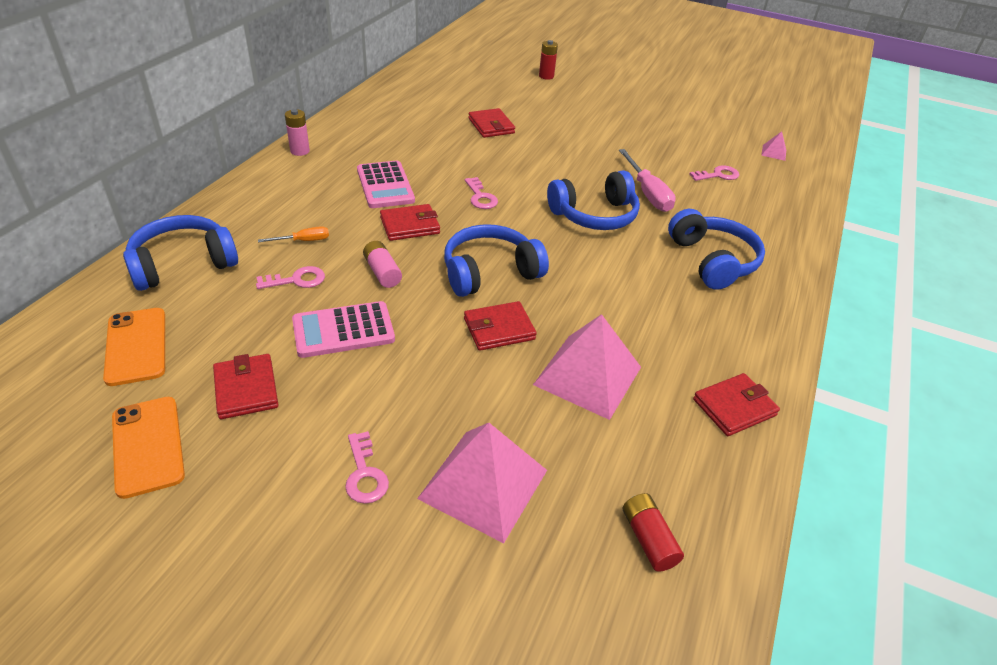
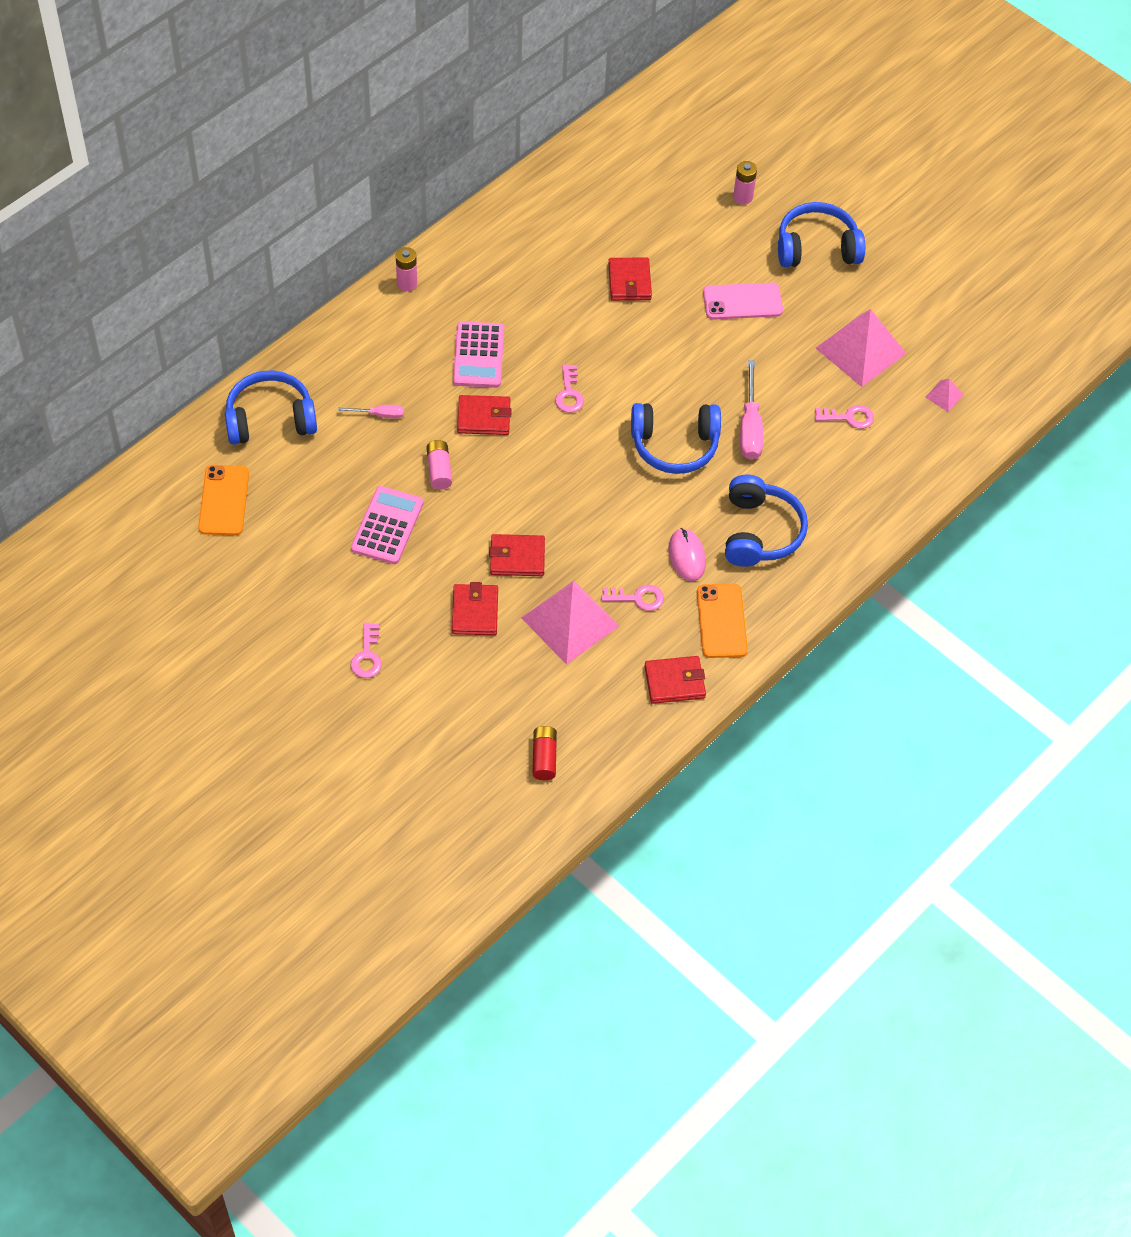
camera: 20 degrees right, 15 degrees up
orange phone [112,397,185,499] -> orange phone moved to [697,584,748,658]
red wallet [213,354,278,419] -> red wallet moved to [452,582,498,635]
pink key [256,266,325,289] -> pink key moved to [601,585,664,611]
orange screwdriver [258,226,329,242] -> pink screwdriver [338,405,404,419]
pink calculator [292,301,395,358] -> pink calculator turned 105 degrees clockwise [351,486,424,564]
pink pyramid [417,423,547,543] -> pink pyramid moved to [816,309,906,387]
blue headphones [444,224,549,297] -> blue headphones moved to [778,202,865,267]
red battery [539,40,558,80] -> pink battery [733,161,757,205]
none -> pink mouse [669,528,706,581]
none -> pink phone [703,283,783,320]

